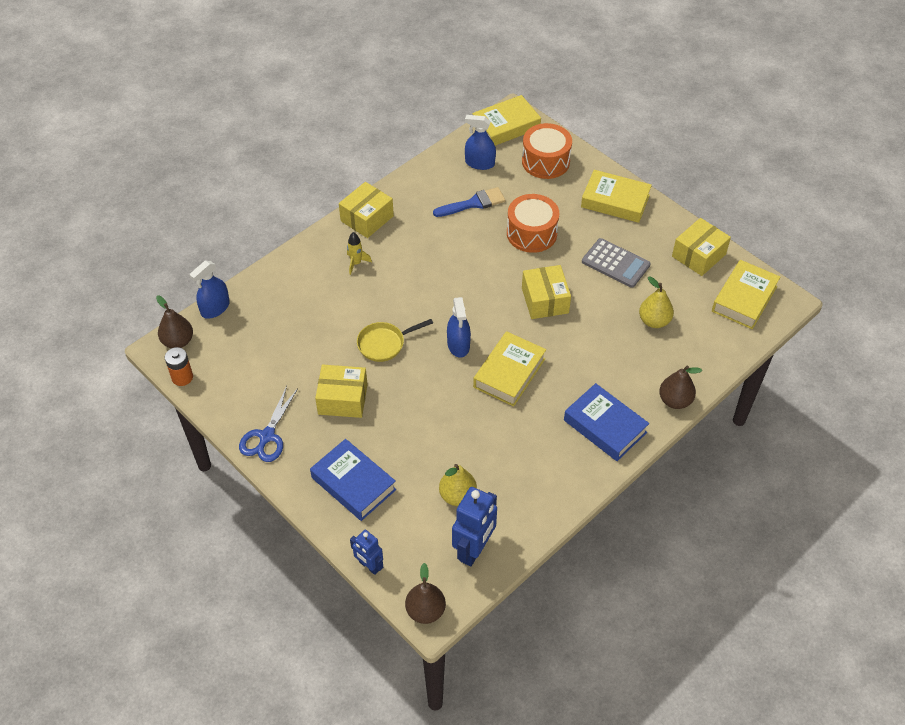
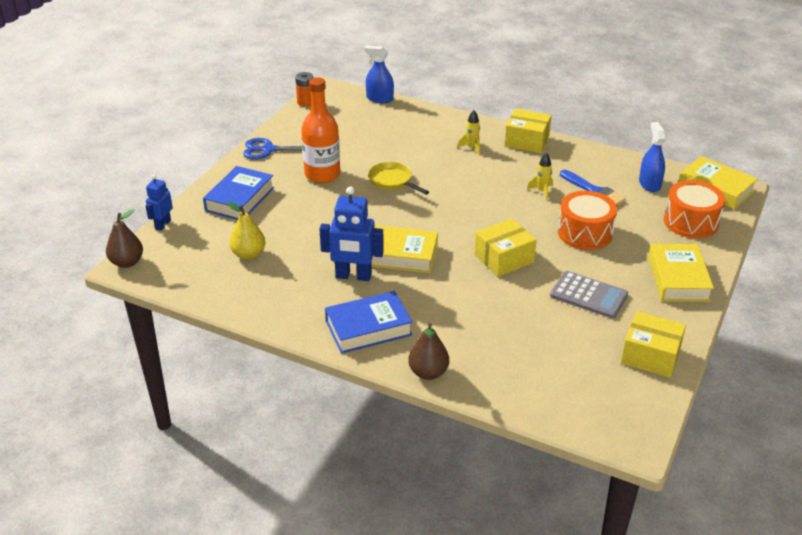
camera: 70 degrees right, 15 degrees down
brown pear [156,295,193,348] -> none
yellow box [315,365,367,418] -> orange bottle [301,77,340,183]
blue spray bottle [447,297,471,358] -> none
blue robot [452,487,497,567] -> blue robot moved to [319,186,384,281]
blue book [564,383,649,461] -> blue book turned 45 degrees clockwise [325,291,413,354]
grey calculator [582,238,651,288] -> grey calculator turned 75 degrees counterclockwise [550,271,628,318]
yellow pear [639,276,674,328] -> none
yellow book [712,260,780,329] -> none
none -> yellow rocket [527,152,553,201]

